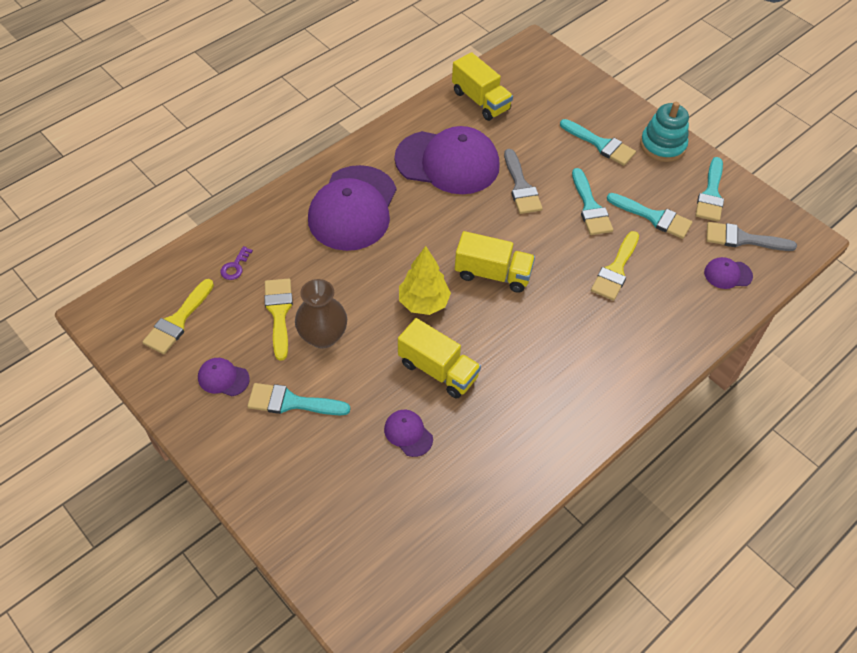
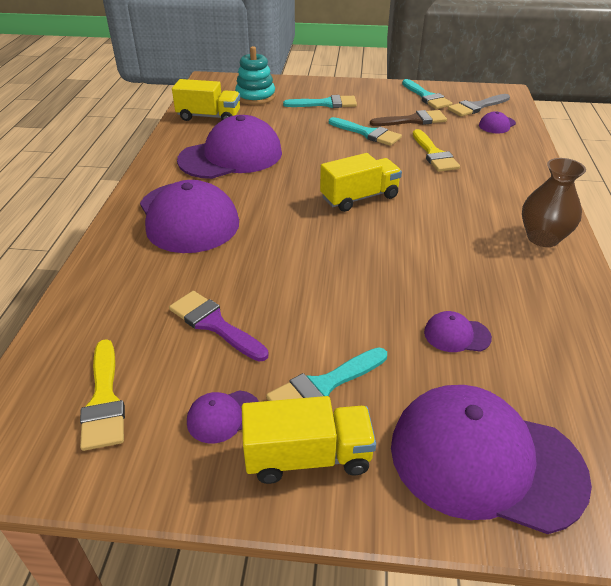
camera: 40 degrees left, 15 degrees down
purple key [220,246,253,280] -> none
yellow brush [264,279,293,361] -> purple brush [169,291,269,362]
brown vase [295,279,347,348] -> brown vase moved to [522,158,586,247]
yellow truck [398,318,481,399] -> yellow truck moved to [242,396,376,484]
yellow tree [399,246,451,315] -> none
grey brush [504,149,543,214] -> none
turquoise brush [607,193,692,239] -> brown brush [370,110,447,126]
turquoise stacking toy [640,102,689,162] -> turquoise stacking toy moved to [235,46,275,105]
none -> purple cap [391,385,592,534]

